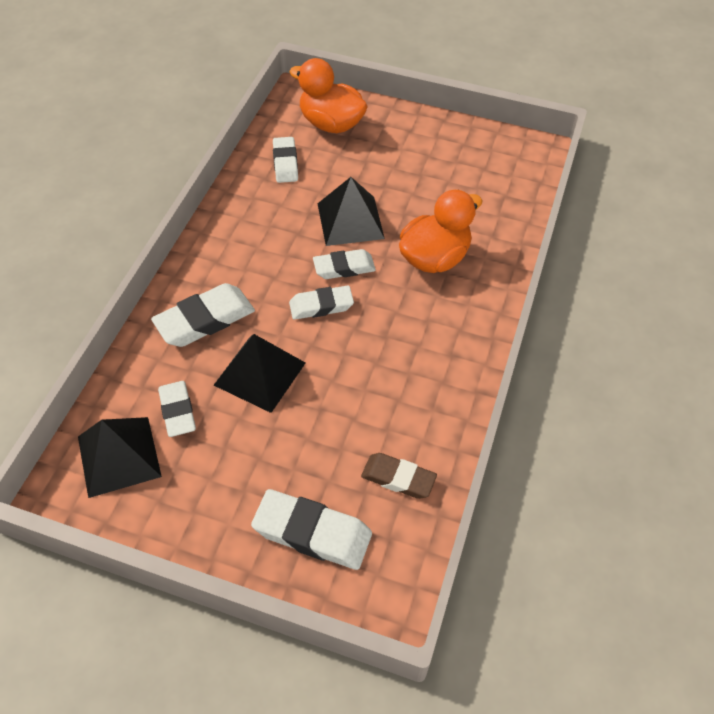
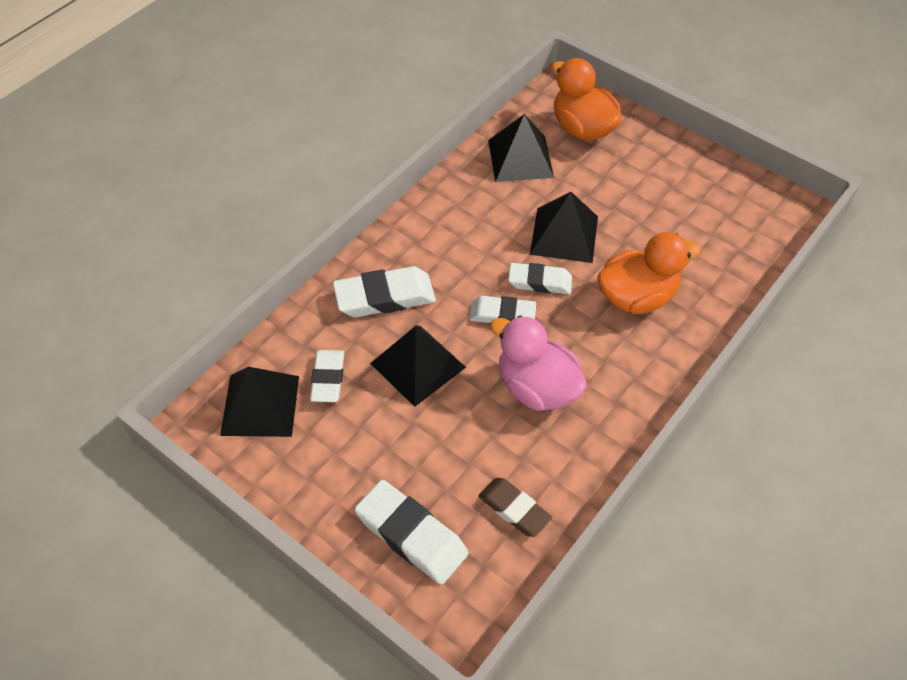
camera: 20 degrees right, 0 degrees up
white eraser [273,137,298,183] -> black pyramid [488,114,554,182]
none -> pink duck [490,315,587,411]

